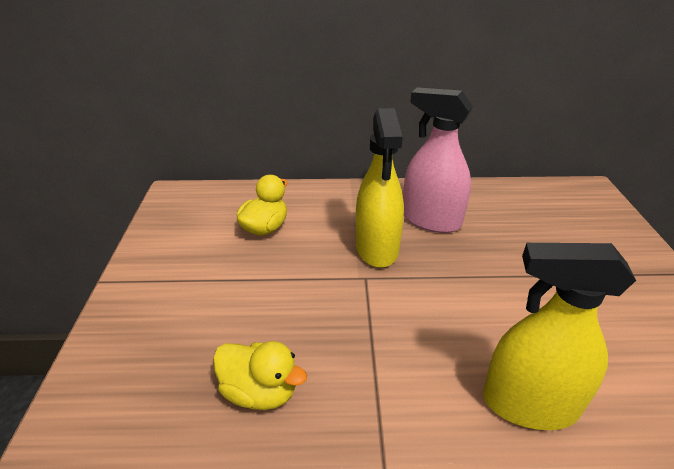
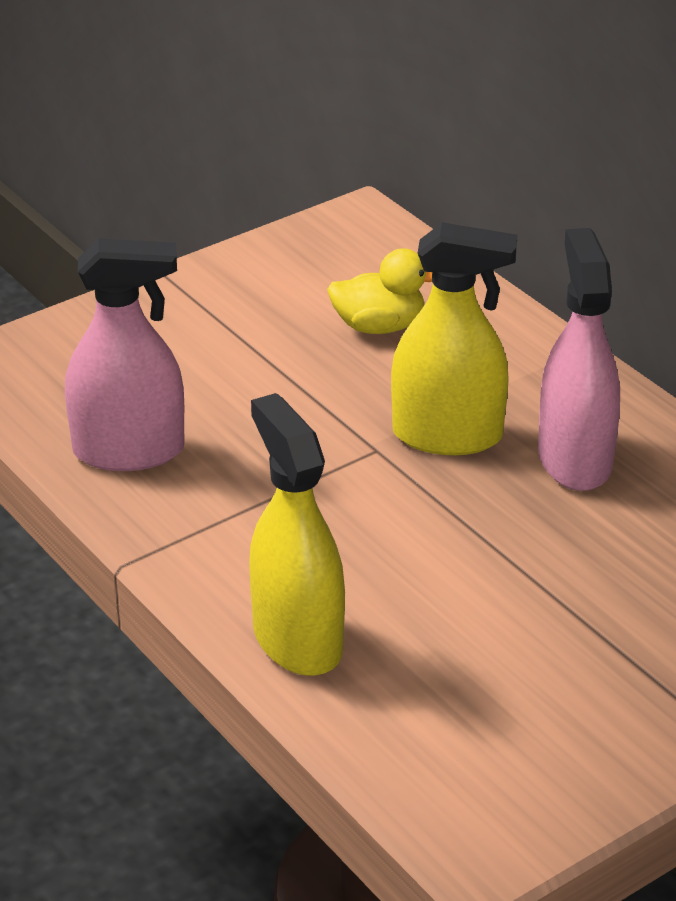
camera: 55 degrees right, 0 degrees up
yellow duck [213,341,307,410] -> pink spray bottle [65,238,185,471]
yellow spray bottle [356,108,404,268] -> yellow spray bottle turned 135 degrees counterclockwise [391,222,517,455]

